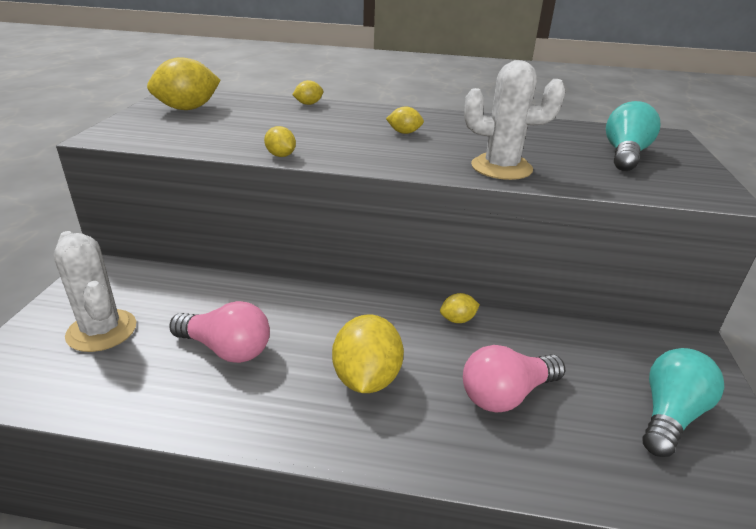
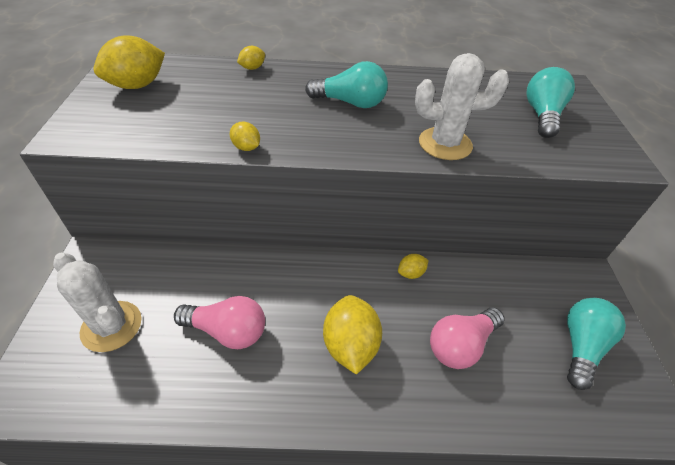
camera: 10 degrees left, 15 degrees up
yellow lemon [386,106,424,134] -> turquoise light bulb [305,61,388,108]

